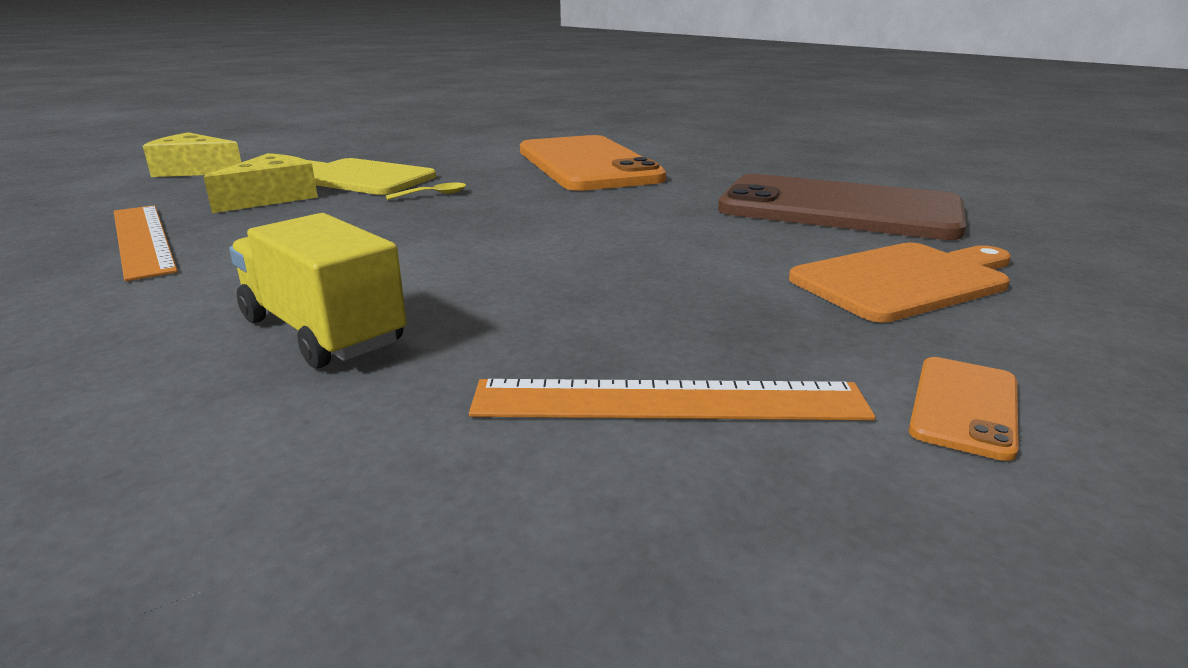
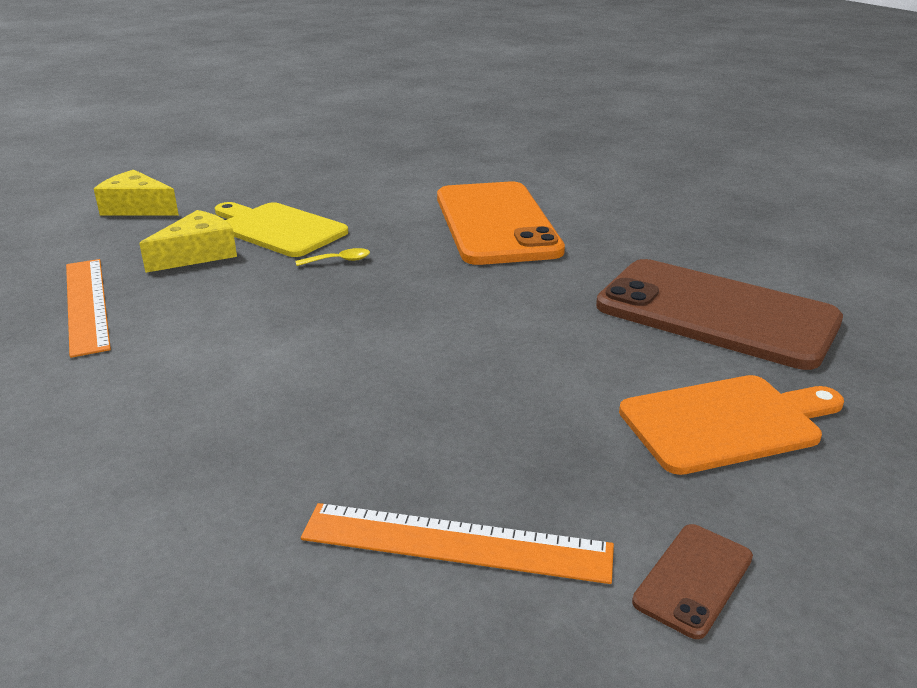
camera: 10 degrees right, 5 degrees up
yellow truck [229,213,407,368] -> none
orange phone [909,357,1019,461] -> brown phone [632,524,753,639]

